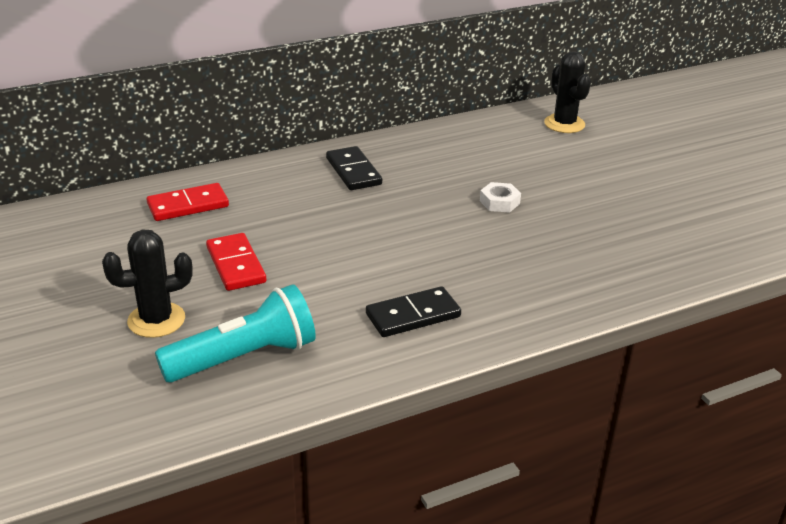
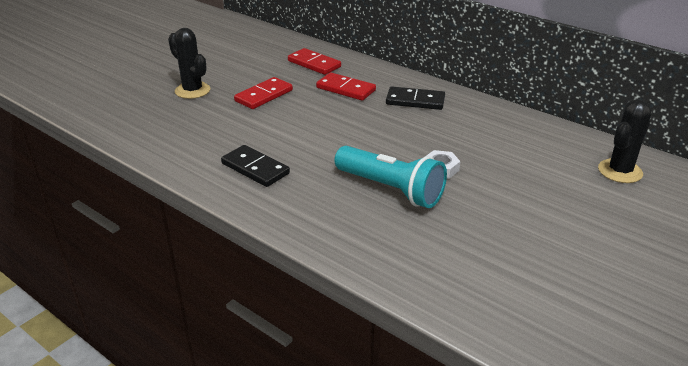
camera: 65 degrees right, 0 degrees up
turquoise flashlight [155,284,316,383] -> turquoise flashlight moved to [335,146,447,208]
black domino [326,146,382,190] -> black domino turned 60 degrees clockwise [386,87,445,110]
none -> red domino [316,72,376,101]

